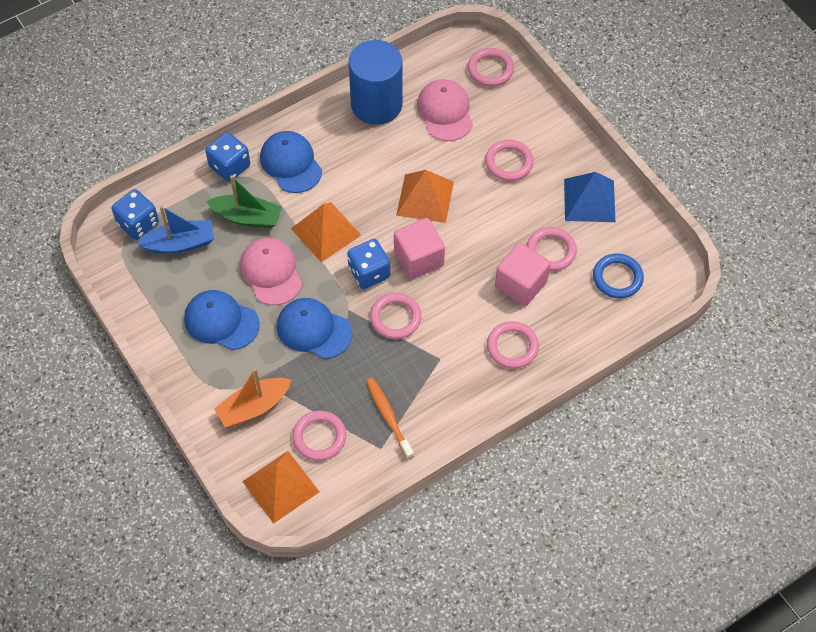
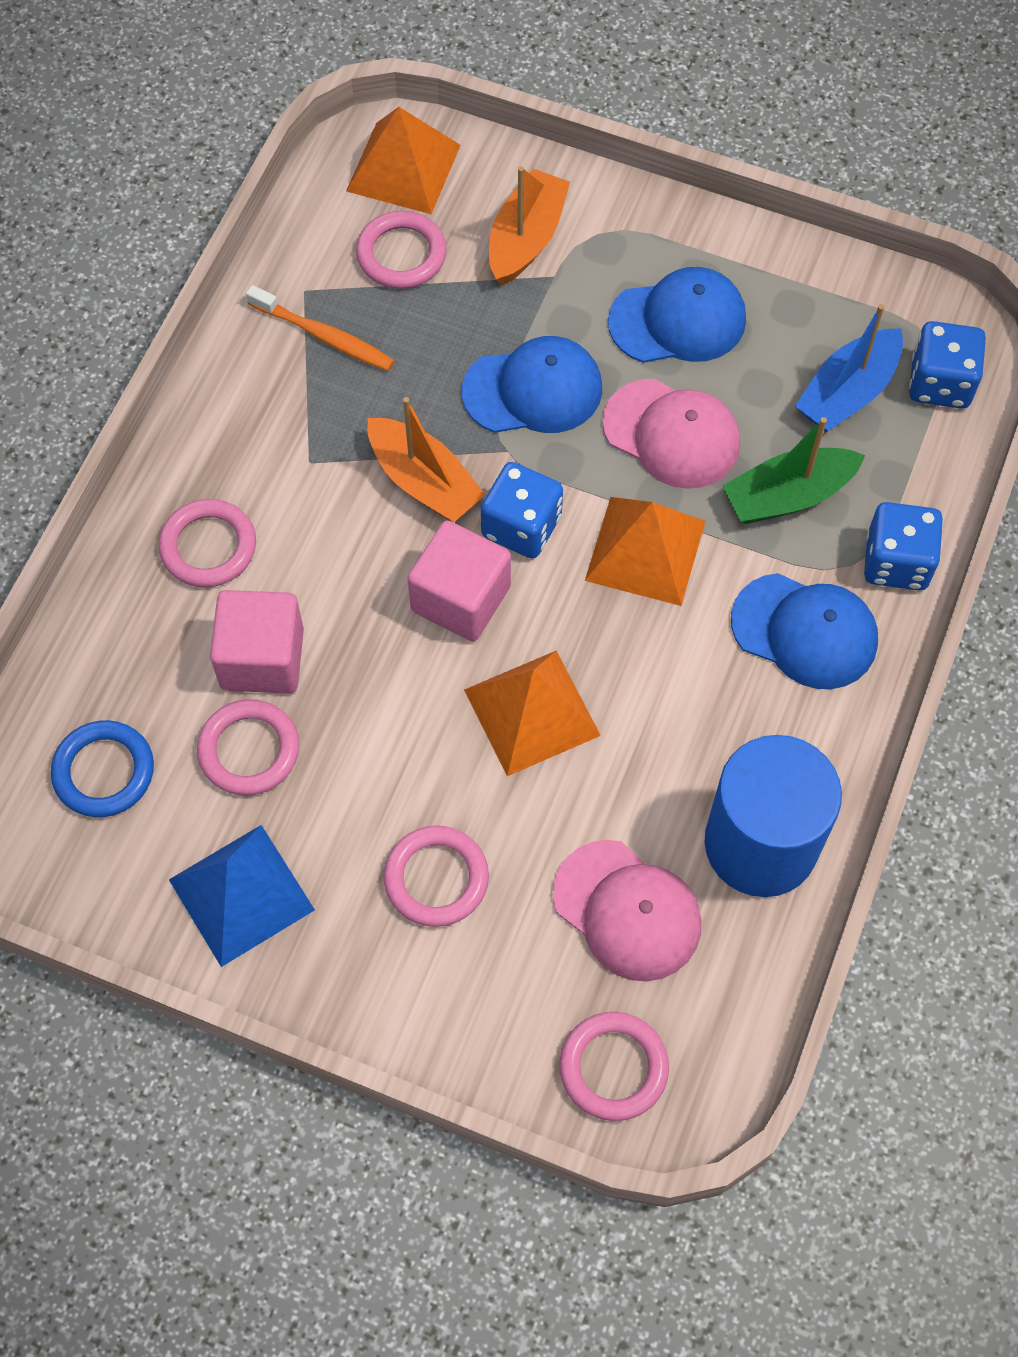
camera: 145 degrees right, 5 degrees up
pink ring [370,293,422,339] -> orange boat [367,397,485,522]

